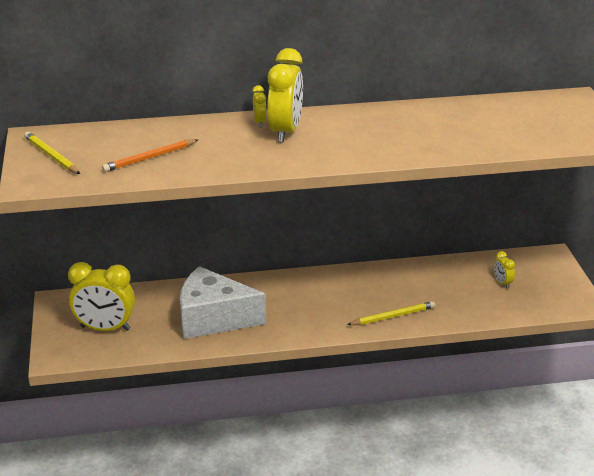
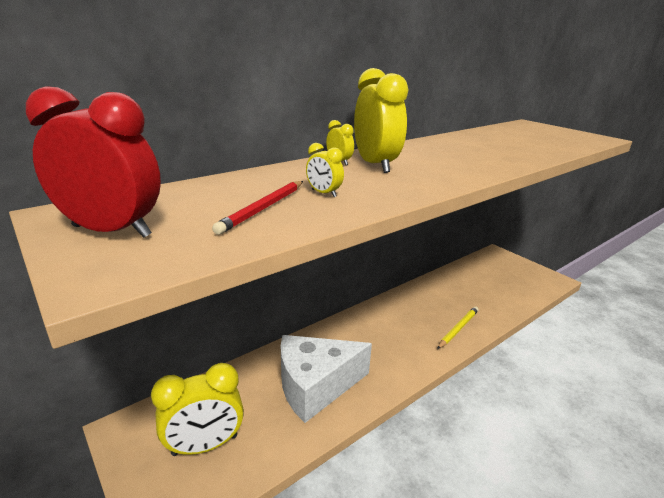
camera: 30 degrees left, 5 degrees down
yellow pencil [24,132,80,174] -> red clock [26,86,161,238]
orange pencil [102,139,199,172] -> red pencil [212,181,303,235]
yellow clock [494,251,515,288] -> yellow clock moved to [306,143,344,197]

